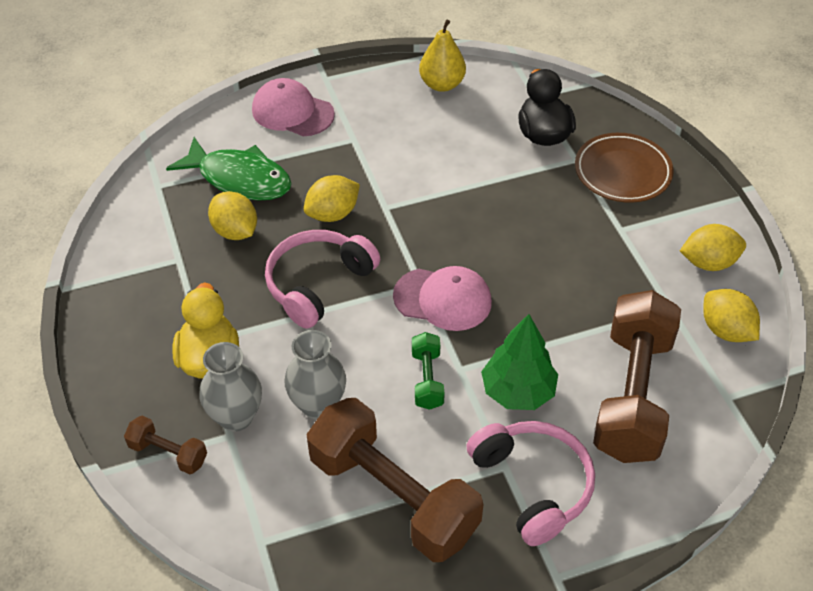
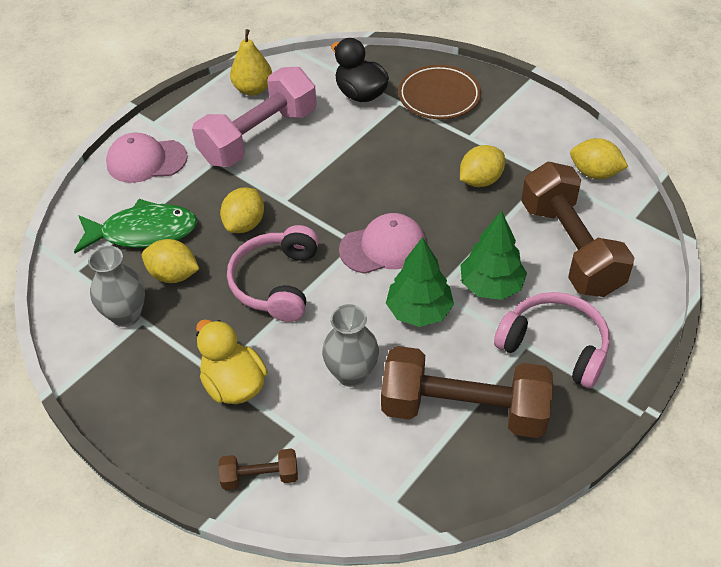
camera: 30 degrees left, 0 degrees up
grey vase [199,342,262,432] -> grey vase moved to [88,246,145,327]
green dumbbell [412,332,445,410] -> green tree [386,237,454,327]
yellow lemon [680,224,746,271] -> yellow lemon moved to [460,145,505,187]
none -> pink dumbbell [192,67,317,167]

